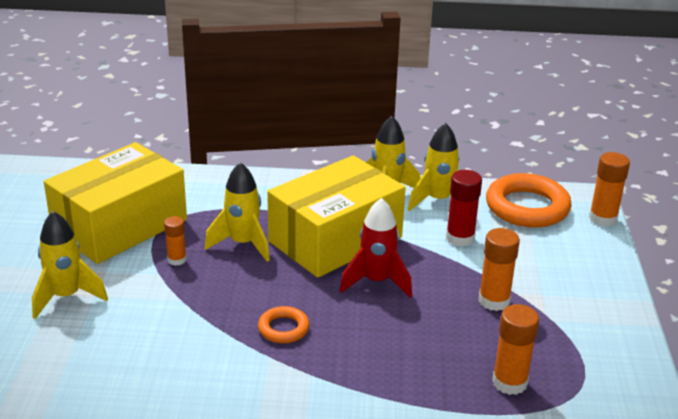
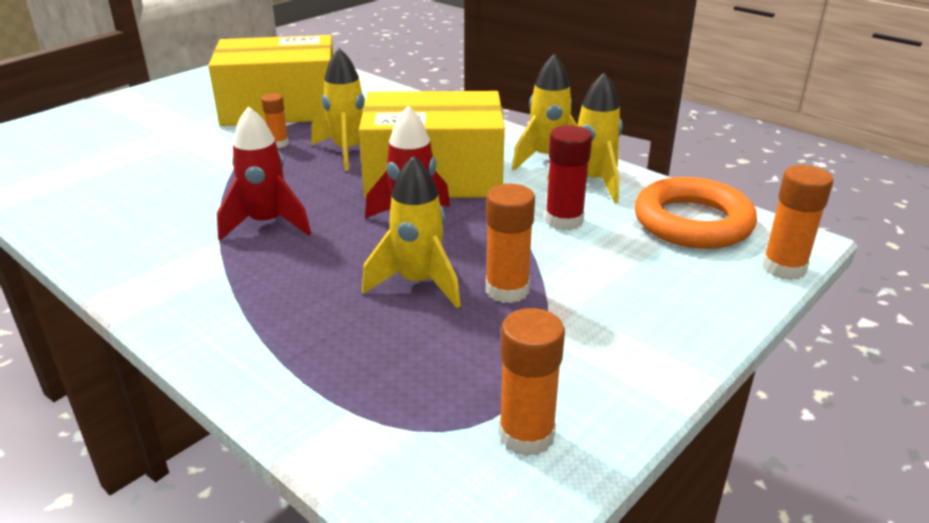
camera: 40 degrees right, 0 degrees up
yellow rocket [32,211,108,319] -> yellow rocket moved to [362,155,461,308]
orange ring [258,306,310,343] -> red rocket [217,106,311,241]
orange glue stick [492,304,539,395] -> orange glue stick moved to [499,308,565,457]

